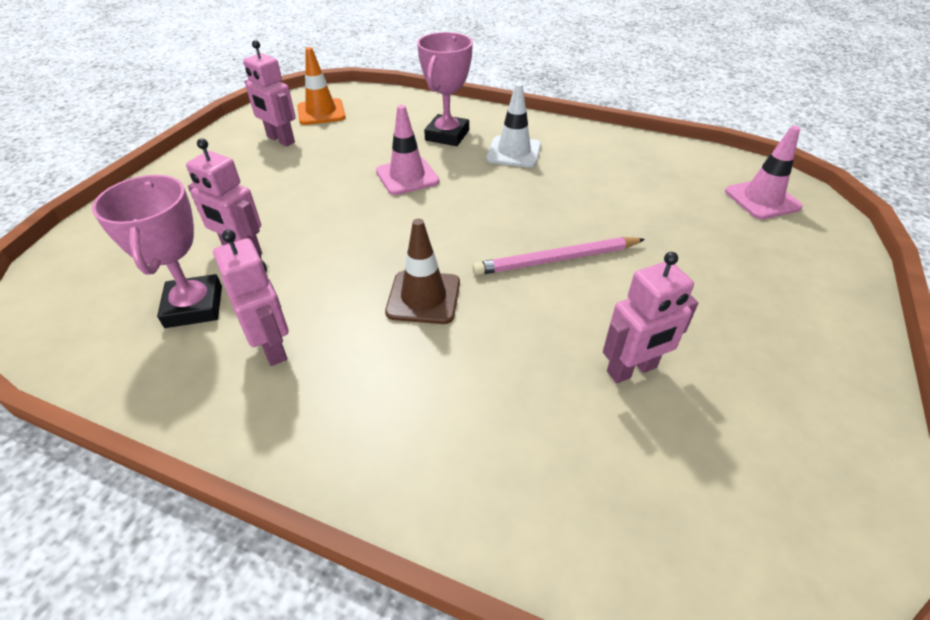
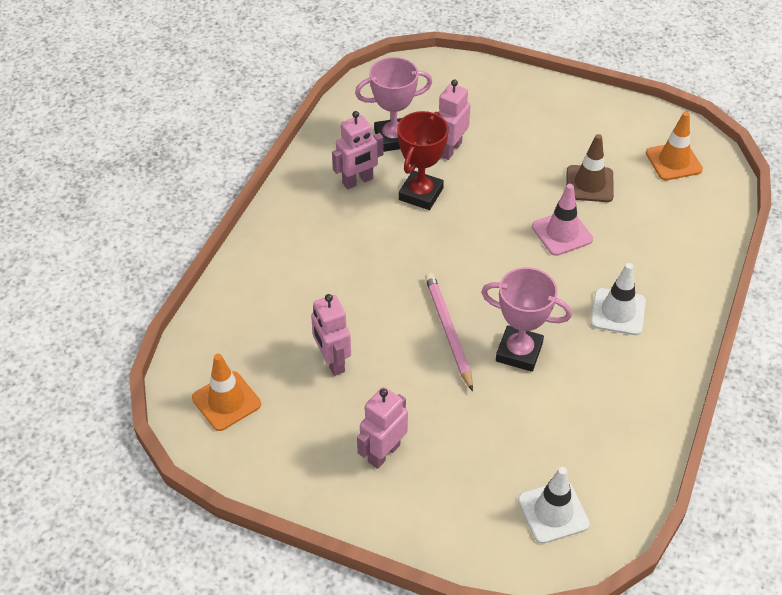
camera: 90 degrees right, 5 degrees up
pink robot [243,40,296,147] -> pink robot moved to [357,387,408,469]
brown traffic cone [385,218,460,324] -> brown traffic cone moved to [566,134,614,202]
pink trophy [417,32,473,146] -> pink trophy moved to [481,267,572,372]
pink traffic cone [725,126,803,219] -> white traffic cone [518,467,590,544]
none -> orange traffic cone [192,354,261,431]
none -> red trophy [397,111,449,210]

